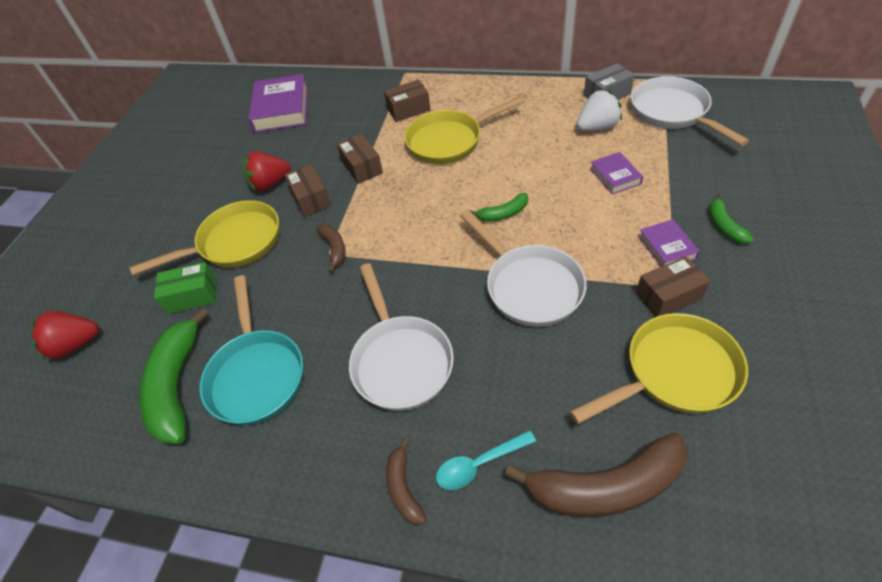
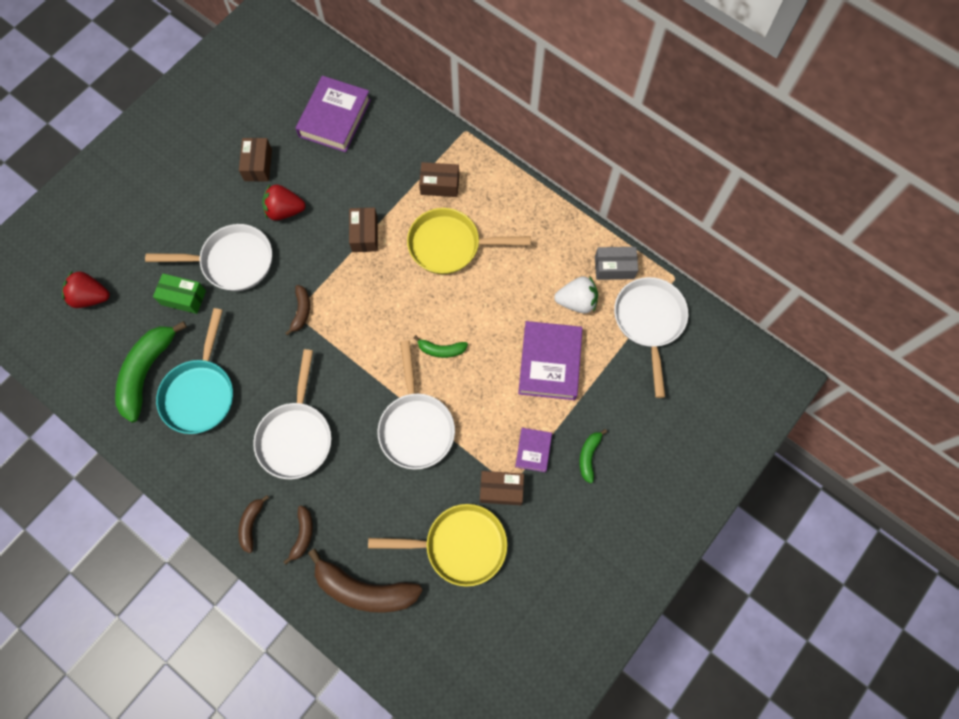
camera: 20 degrees right, 20 degrees up
yellow pan [130,200,279,276] -> white pan [145,224,272,291]
brown box [285,164,331,217] -> brown box moved to [239,138,272,182]
turquoise spoon [436,430,536,490] -> brown banana [283,506,313,565]
purple book [590,152,643,194] -> purple book [518,321,583,400], size x1.90

